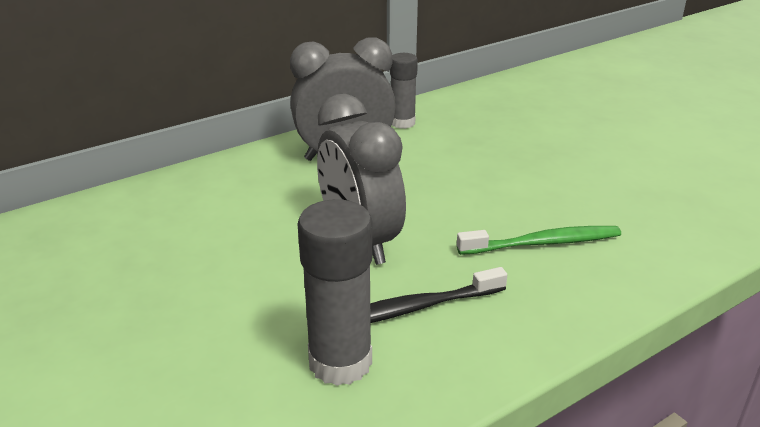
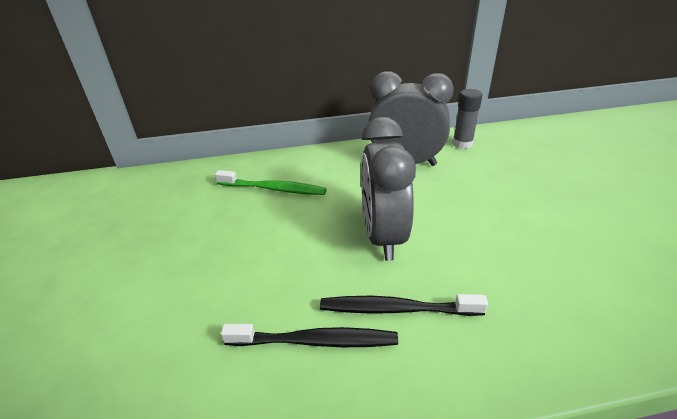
camera: 25 degrees right, 5 degrees up
grey glue stick [298,199,373,386] -> black toothbrush [221,324,398,347]
green toothbrush [457,226,621,255] -> green toothbrush moved to [215,170,327,195]

